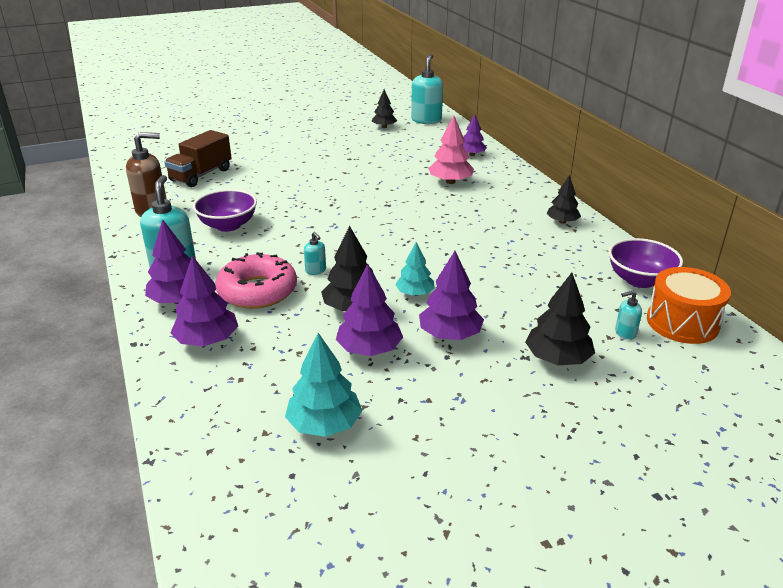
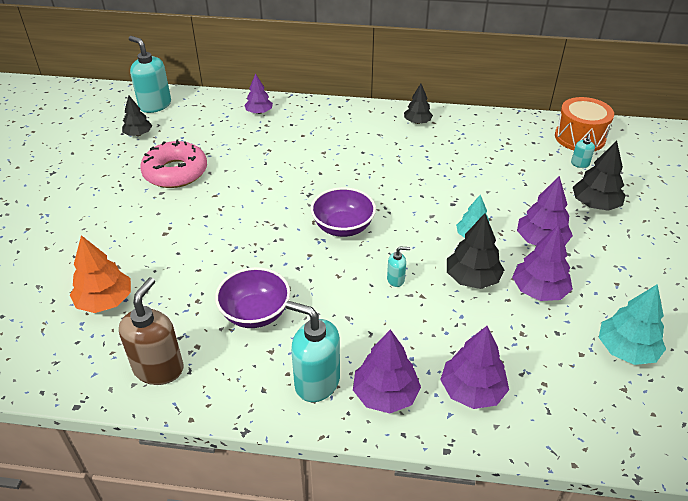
camera: 60 degrees left, 10 degrees up
brown truck [164,130,232,187] -> orange tree [70,235,131,313]
pink donut [215,252,297,309] -> pink donut moved to [140,140,207,188]
pink tree [428,116,474,184] -> none
purple bowl [609,238,683,288] -> purple bowl moved to [311,187,376,237]

